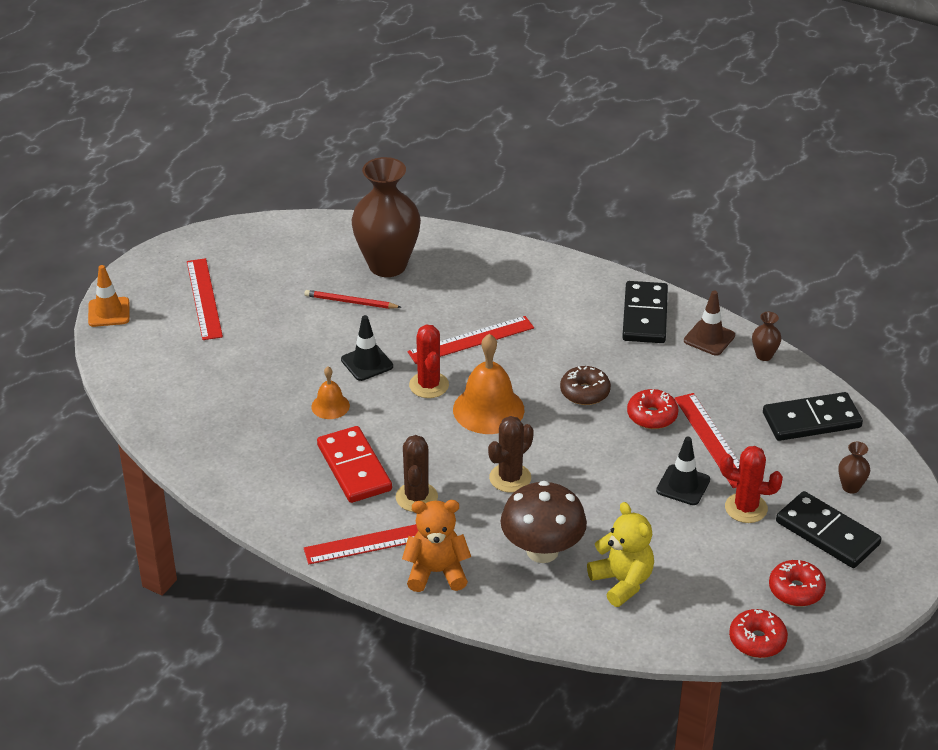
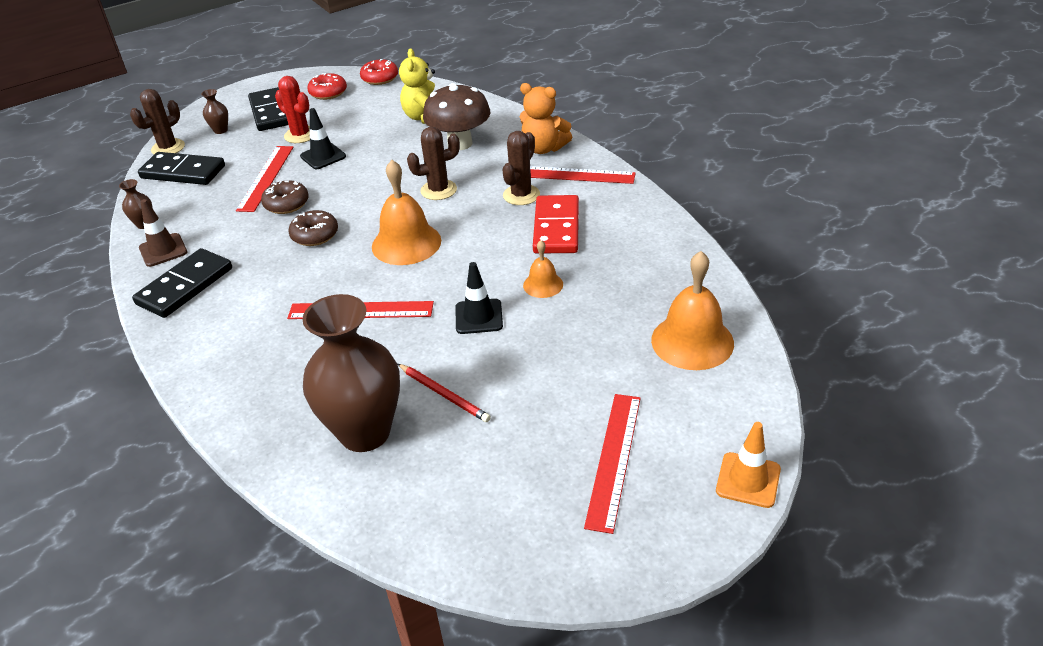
camera: 150 degrees left, 0 degrees up
red cactus [409,324,449,398] -> none
red donut [627,389,678,429] -> brown donut [261,180,309,214]
none -> brown cactus [130,89,185,154]
none -> orange bell [651,251,734,370]

